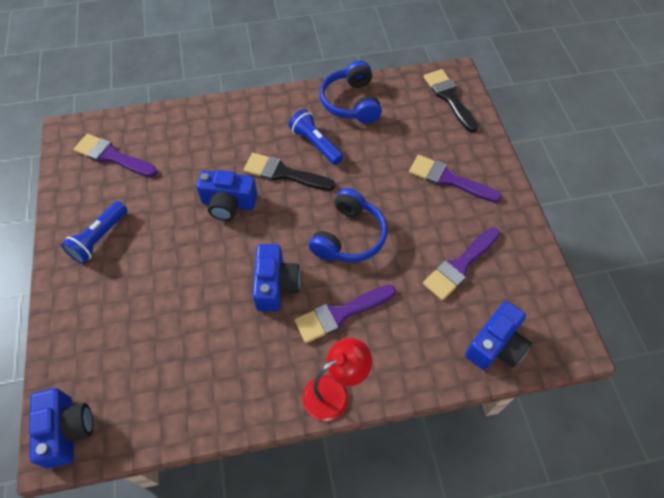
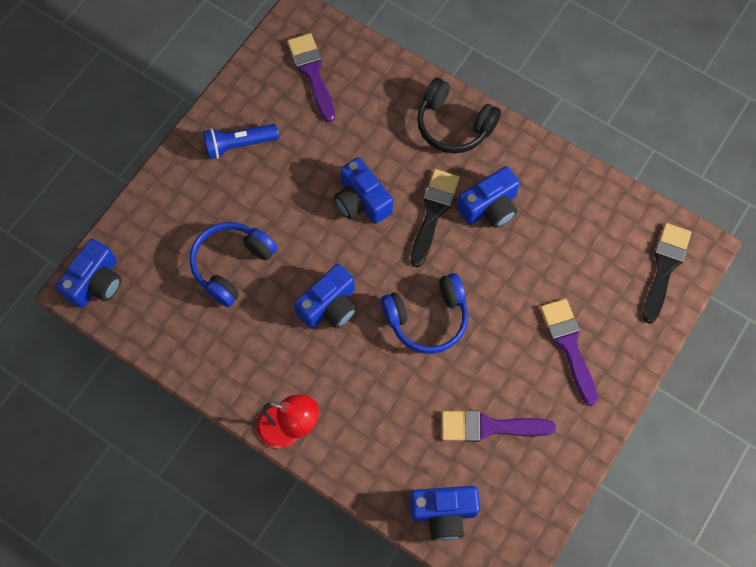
camera: 45 degrees right, 10 degrees up
black brush [244,153,335,191] -> black brush turned 45 degrees clockwise [410,169,460,267]
blue flashlight [289,109,343,165] -> blue camera [457,166,520,228]
purple brush [295,285,396,343] -> none
blue headphones [320,61,382,123] -> blue headphones moved to [190,222,277,307]
none -> black headphones [417,78,501,154]

